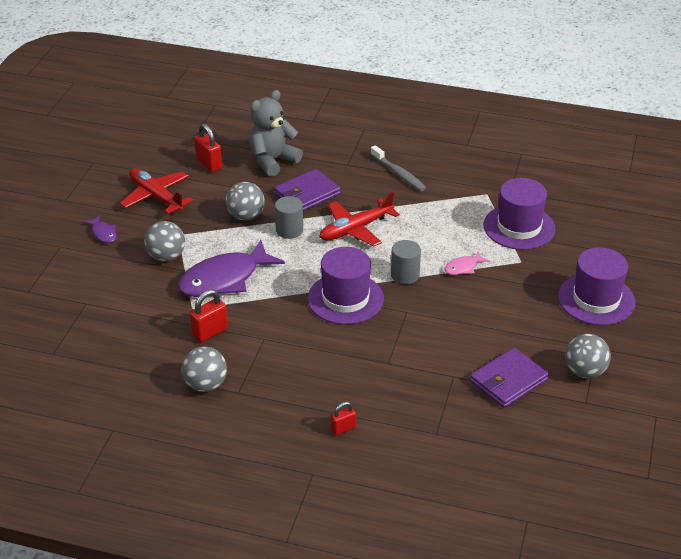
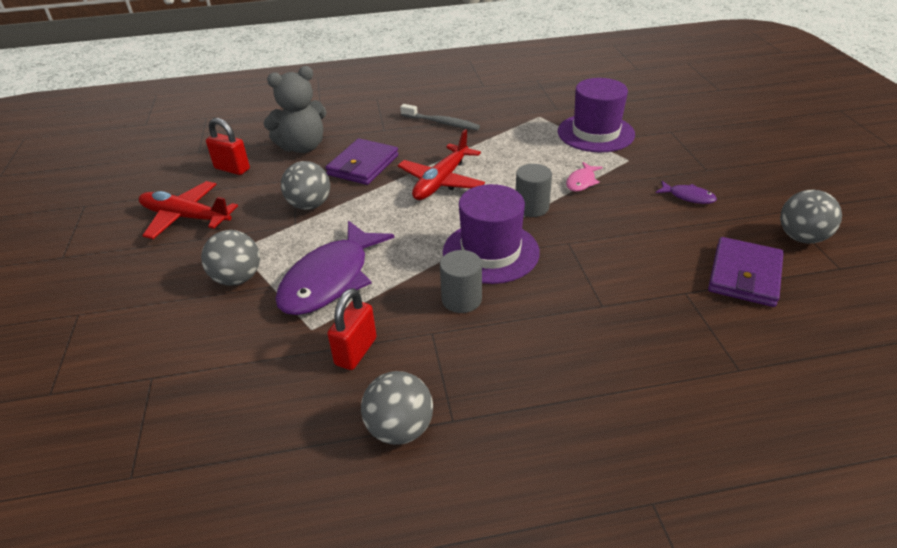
camera: 25 degrees left, 0 degrees up
purple fish [83,215,117,243] -> purple fish moved to [656,181,717,204]
grey teddy bear [249,90,303,177] -> grey teddy bear turned 135 degrees counterclockwise [263,66,327,153]
grey cylinder [275,196,303,239] -> grey cylinder moved to [440,250,482,313]
red padlock [331,402,356,435] -> none
purple hat [558,247,635,325] -> none

